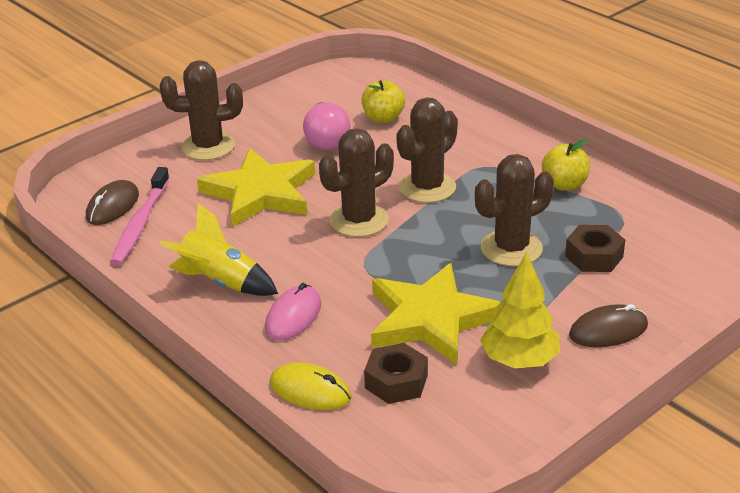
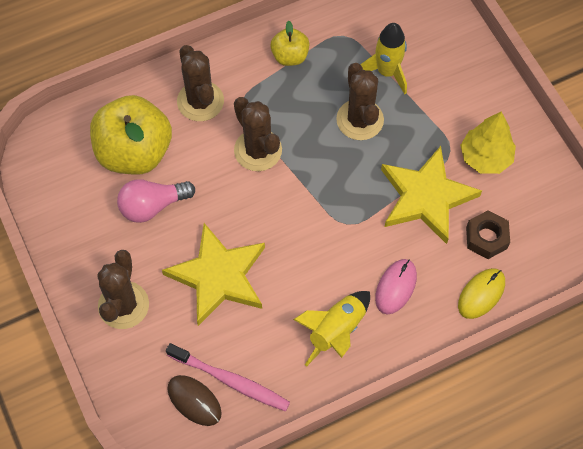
camera: 75 degrees left, 30 degrees up
pink mouse [265,283,321,341] -> pink mouse turned 75 degrees clockwise [375,259,417,314]
pink light bulb [303,102,351,150] -> pink light bulb turned 150 degrees clockwise [117,179,195,223]
brown cactus [319,128,394,237] -> brown cactus moved to [177,45,224,121]
yellow apple [362,80,405,123] -> yellow apple [90,95,172,175], size x1.98
brown nut [565,225,625,272] -> yellow rocket [360,23,407,94]
brown mouse [569,304,648,347] -> none

